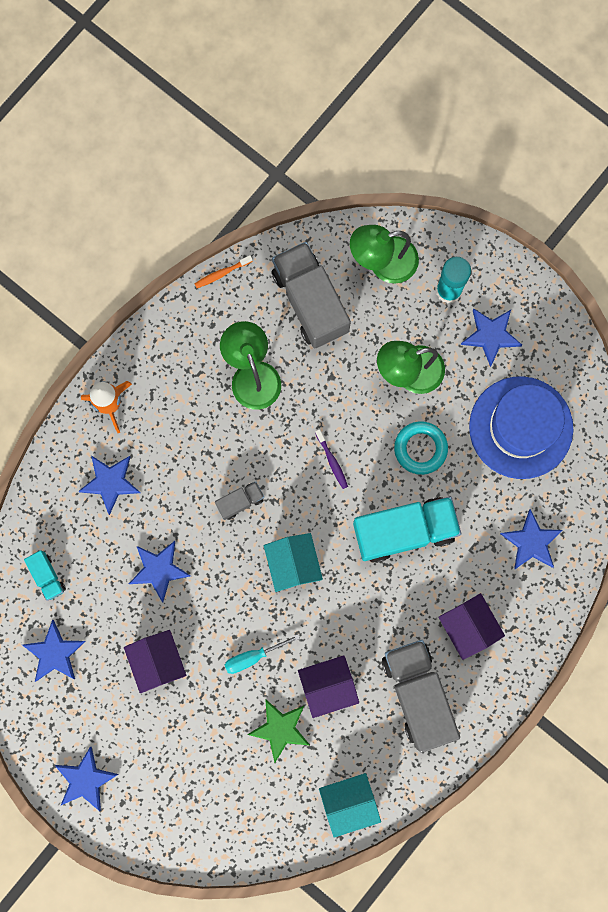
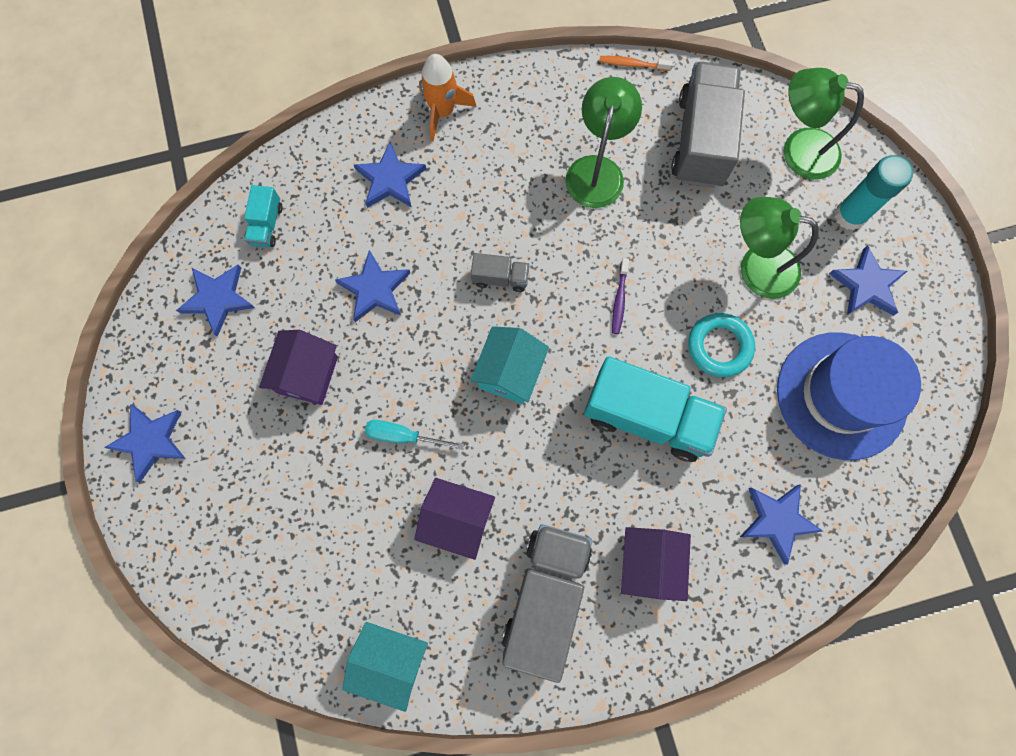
camera: 35 degrees right, 5 degrees down
green star [247,699,310,763] -> none

